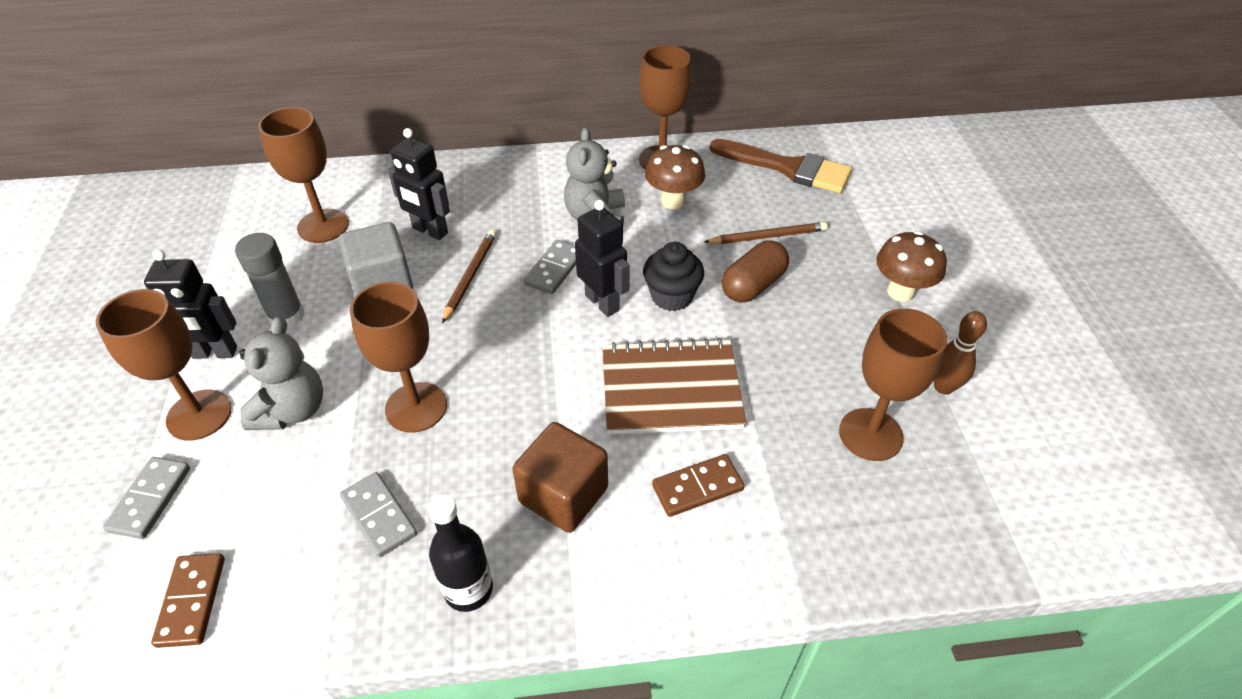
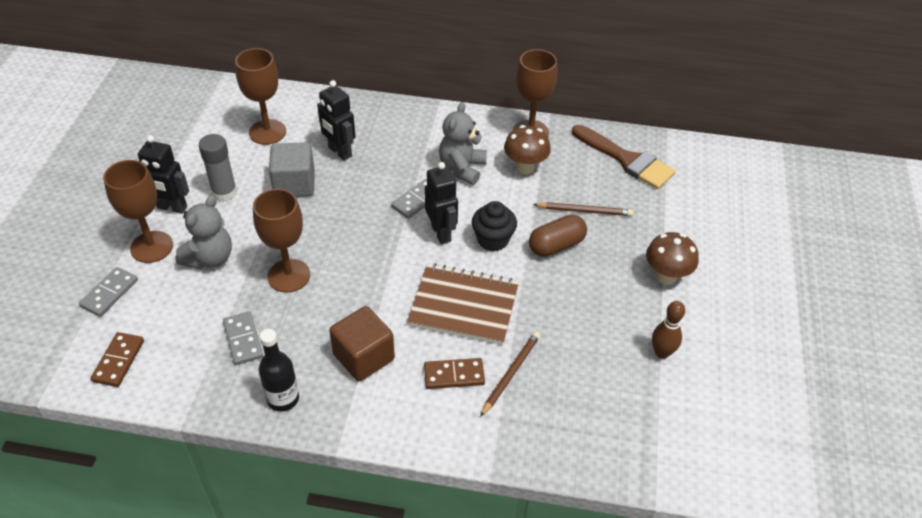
camera: 15 degrees right, 0 degrees up
brown pencil [442,230,496,323] -> brown pencil moved to [480,332,540,417]
brown goblet [839,308,947,461] -> none

